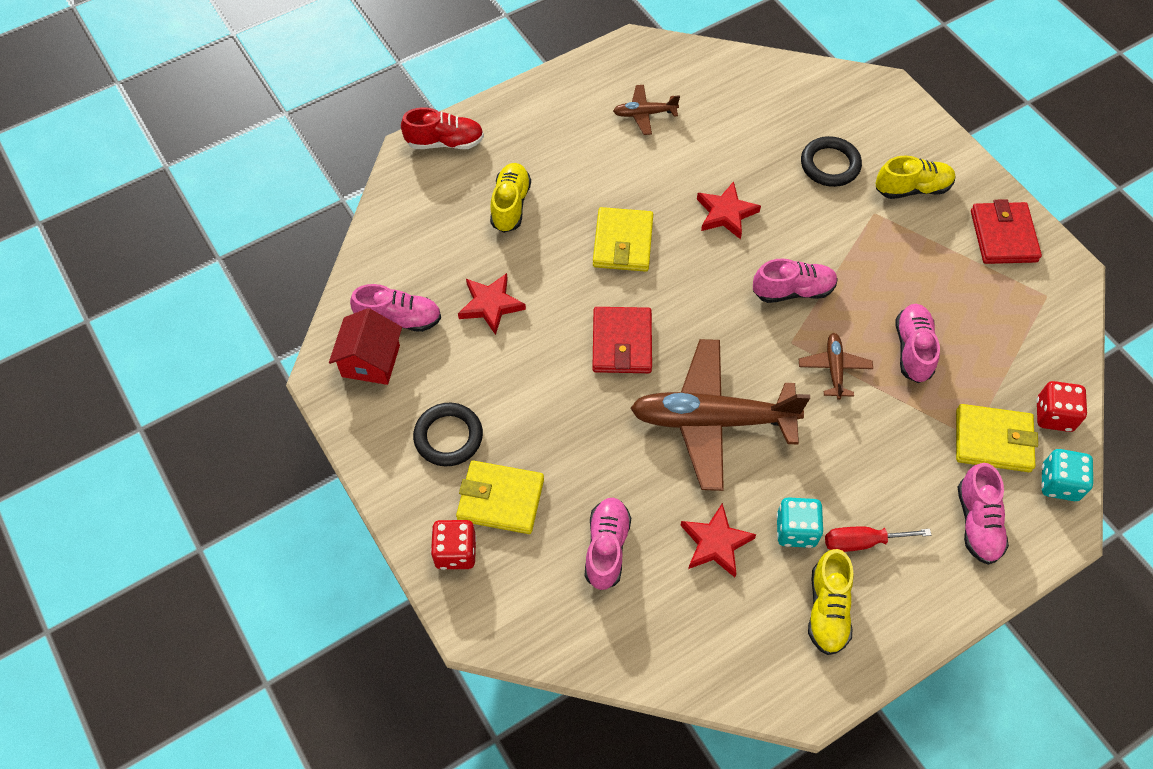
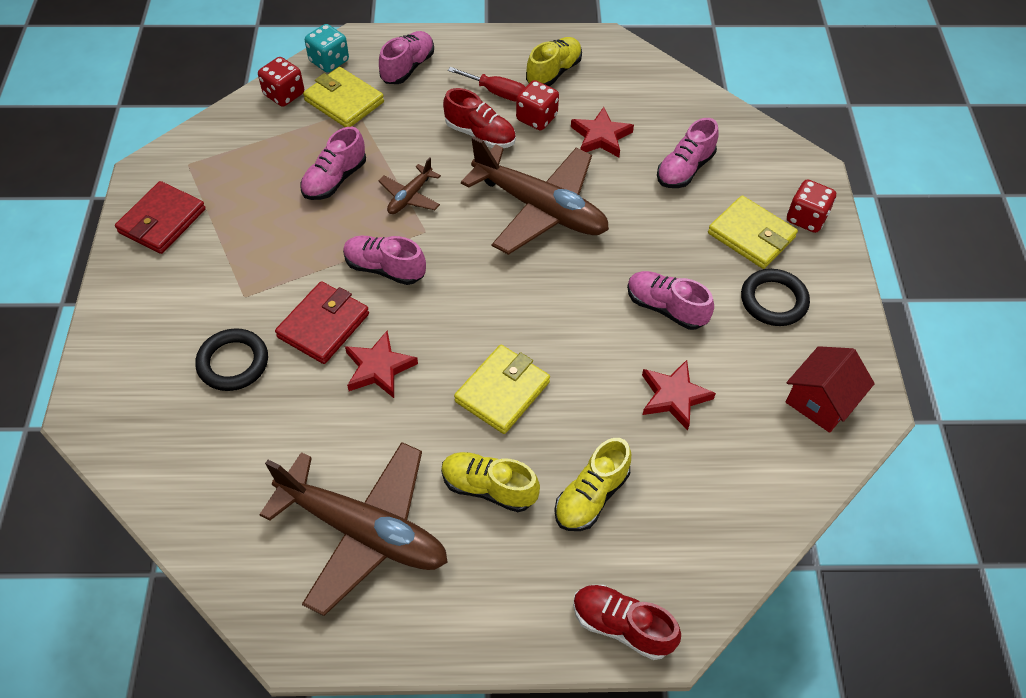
camera: 150 degrees left, 5 degrees down
pink shoe [350,284,441,332] -> pink shoe moved to [627,271,714,330]
red wallet [592,307,652,373] -> red wallet moved to [275,281,369,364]
brown plane [613,85,680,135] -> brown plane [259,442,448,616], size x2.21
turquoise dice [776,497,823,548] -> red dice [516,80,559,130]
yellow shoe [876,156,955,199] -> yellow shoe moved to [441,452,540,512]
none -> red shoe [443,88,516,148]

